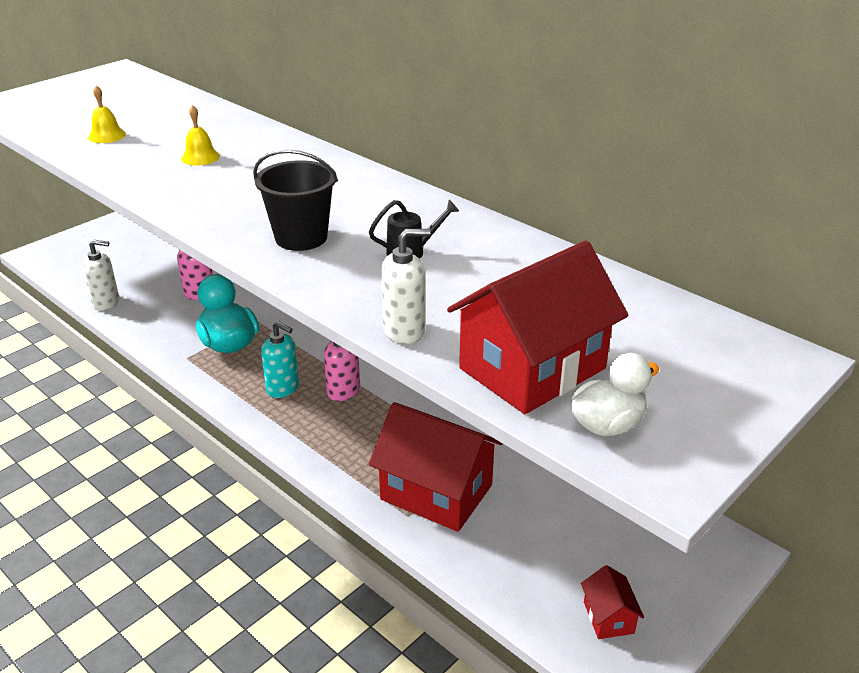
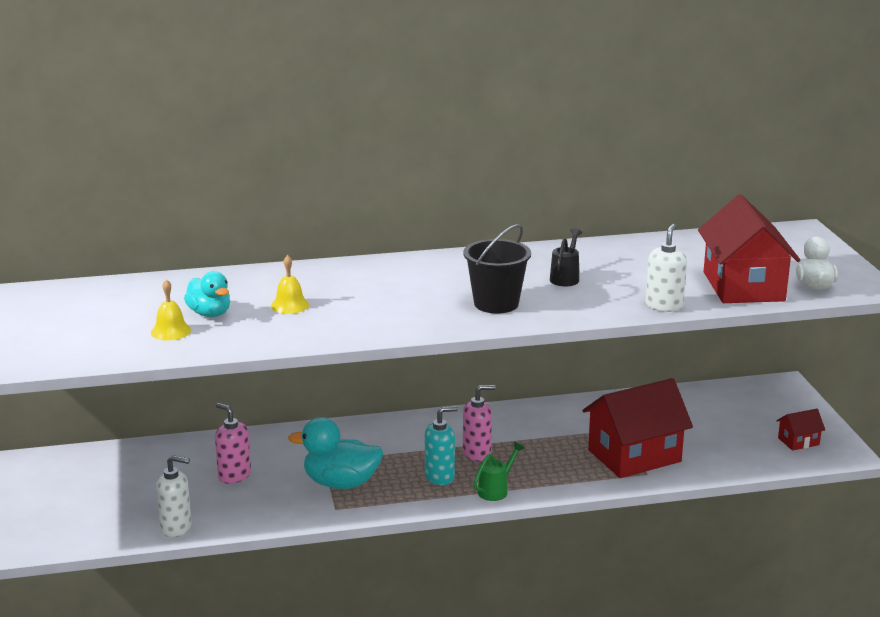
camera: 55 degrees left, 10 degrees down
white soap dispenser [82,240,119,311] -> white soap dispenser turned 60 degrees clockwise [156,455,192,537]
red house [581,565,644,639] -> red house turned 45 degrees counterclockwise [776,409,825,451]
none -> turquoise duck [184,271,230,317]
none -> green watering can [474,442,525,501]

